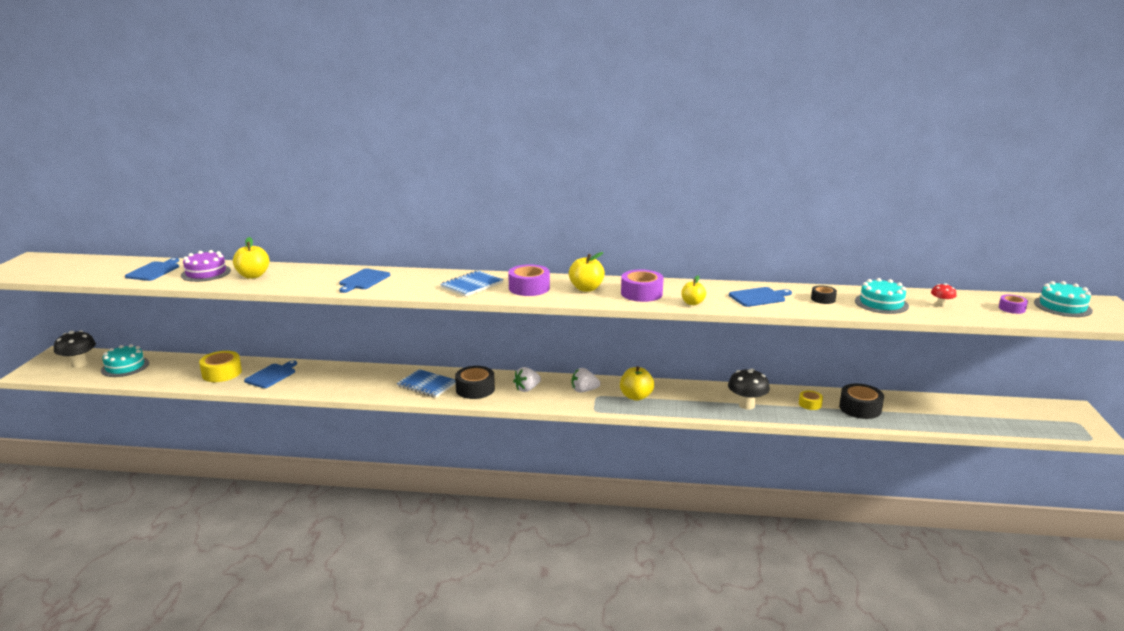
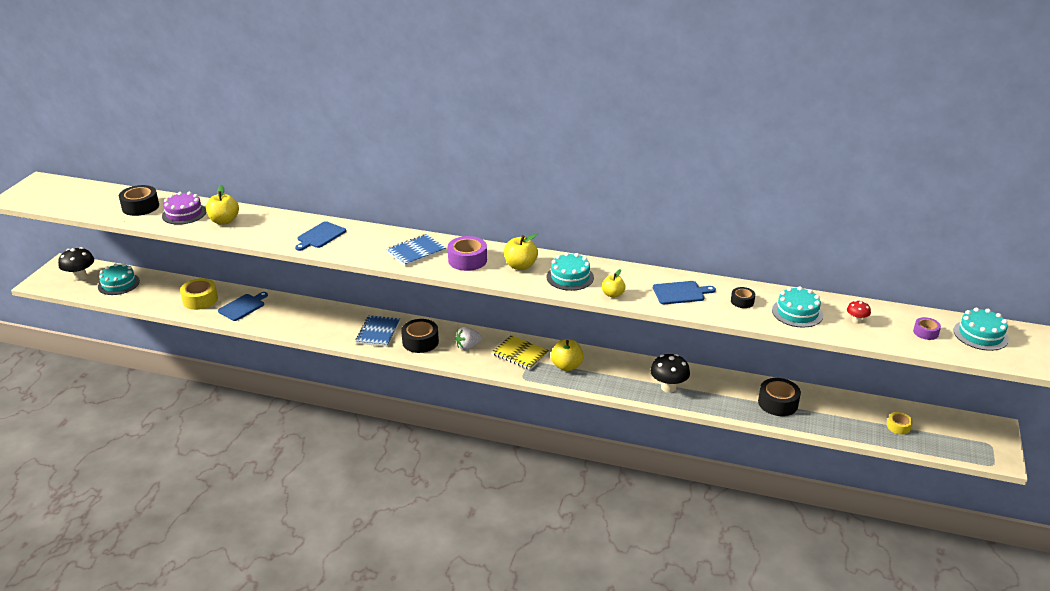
camera: 10 degrees right, 10 degrees up
blue cutting board [125,258,179,281] -> black tape [119,185,159,216]
blue notebook [397,369,456,398] -> blue notebook turned 60 degrees clockwise [355,315,400,347]
white strawberry [572,368,600,392] -> yellow notebook [492,335,549,370]
purple tape [621,269,664,302] -> turquoise cake [546,252,594,291]
yellow tape [799,390,823,410] -> yellow tape moved to [887,412,913,435]

